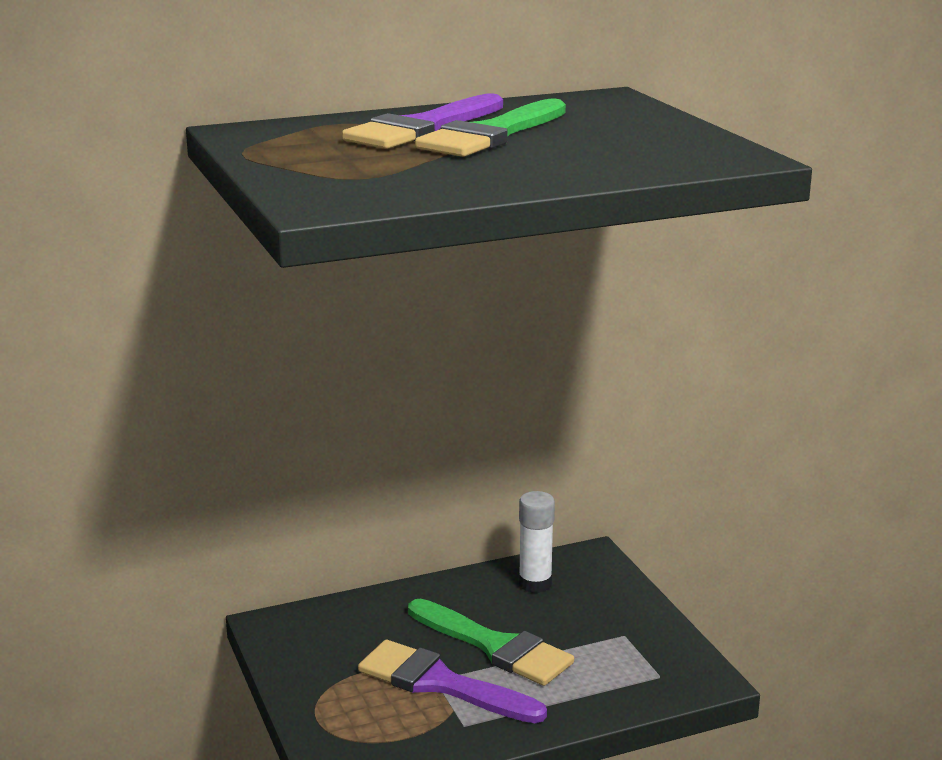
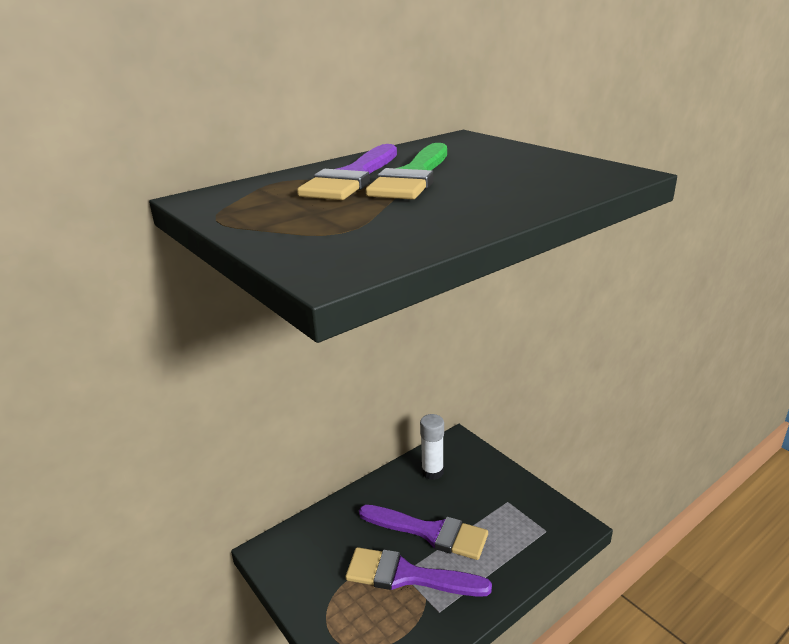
camera: 15 degrees left, 5 degrees up
green brush [408,599,574,686] -> purple brush [359,505,488,560]

